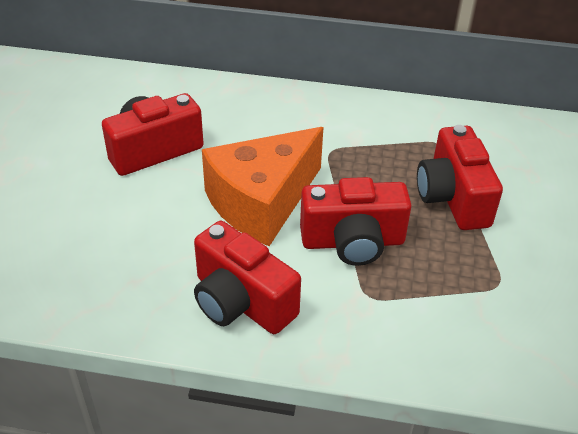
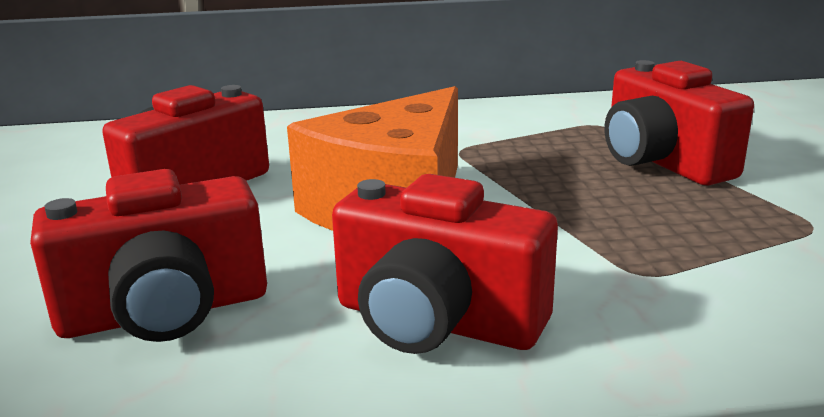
camera: 15 degrees left, 20 degrees down
red camera [300,177,412,266] -> red camera moved to [30,169,267,342]

